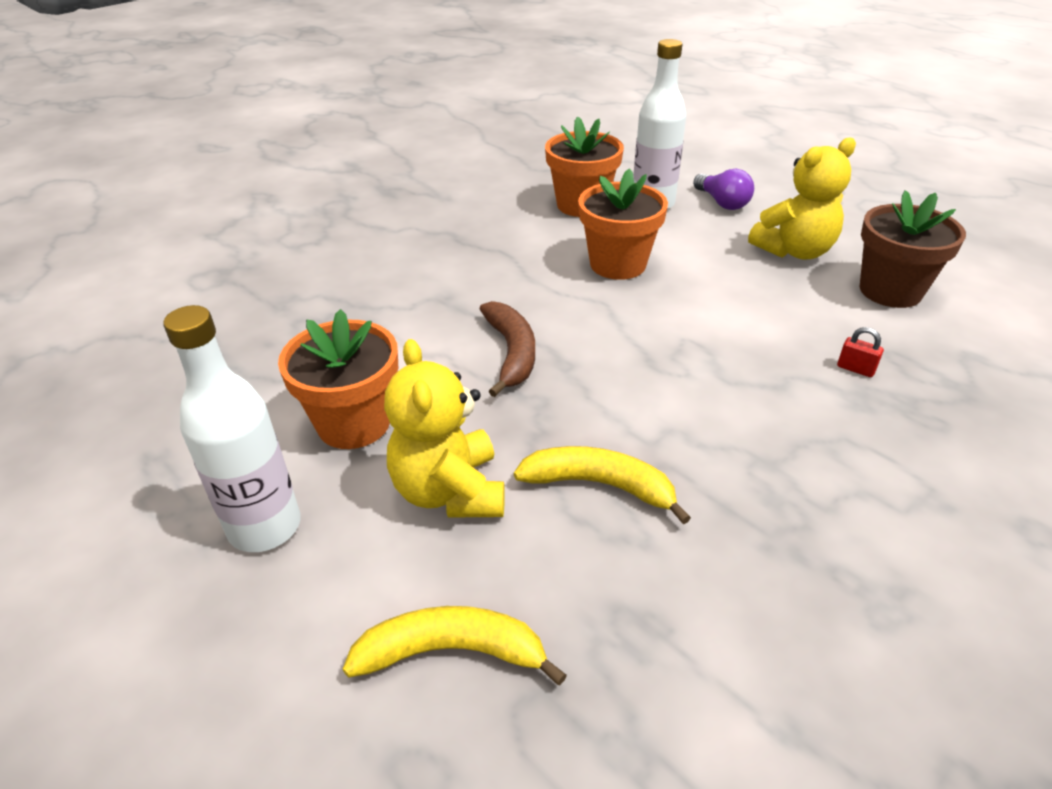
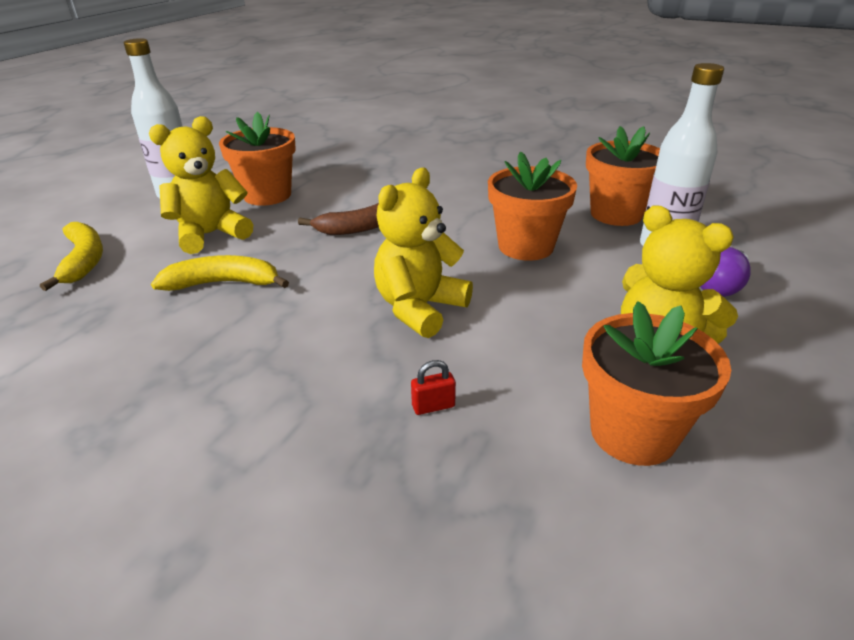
camera: 70 degrees right, 5 degrees down
yellow banana [514,446,691,524] -> yellow banana turned 90 degrees counterclockwise [151,255,289,291]
red padlock [837,327,884,377] -> red padlock turned 60 degrees clockwise [411,360,456,415]
brown flower pot [860,190,966,308] -> orange flower pot [582,301,731,466]
none -> yellow teddy bear [374,168,473,338]

